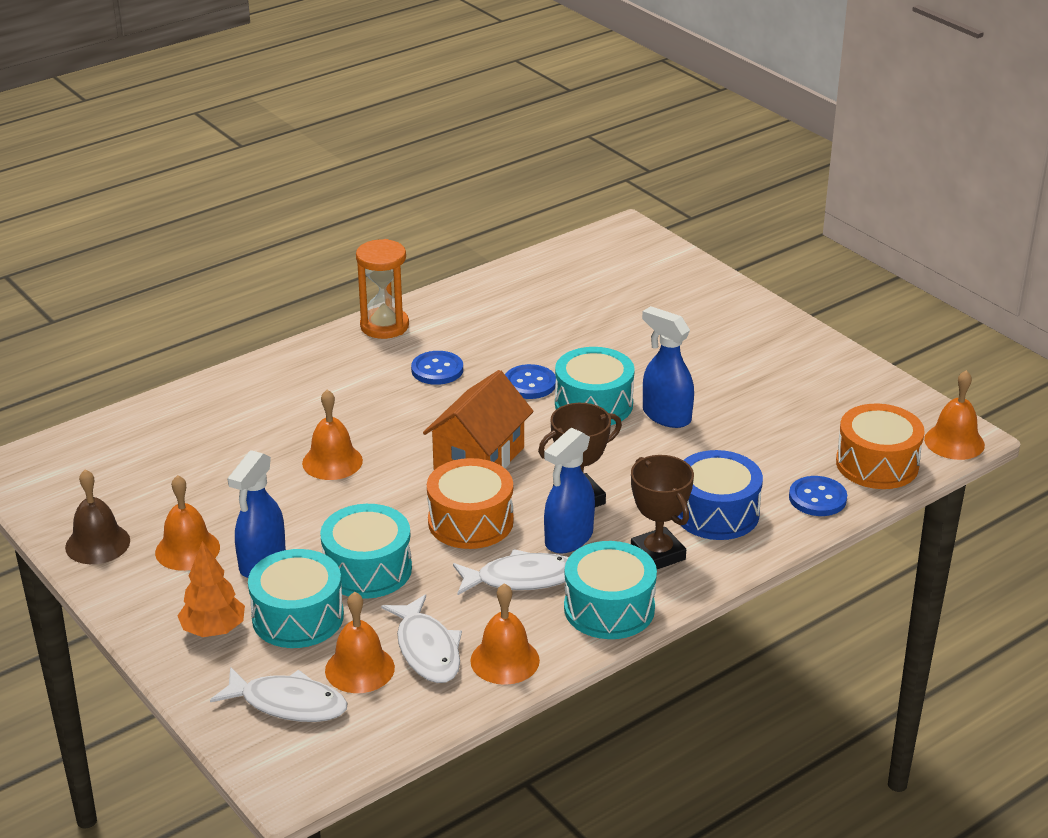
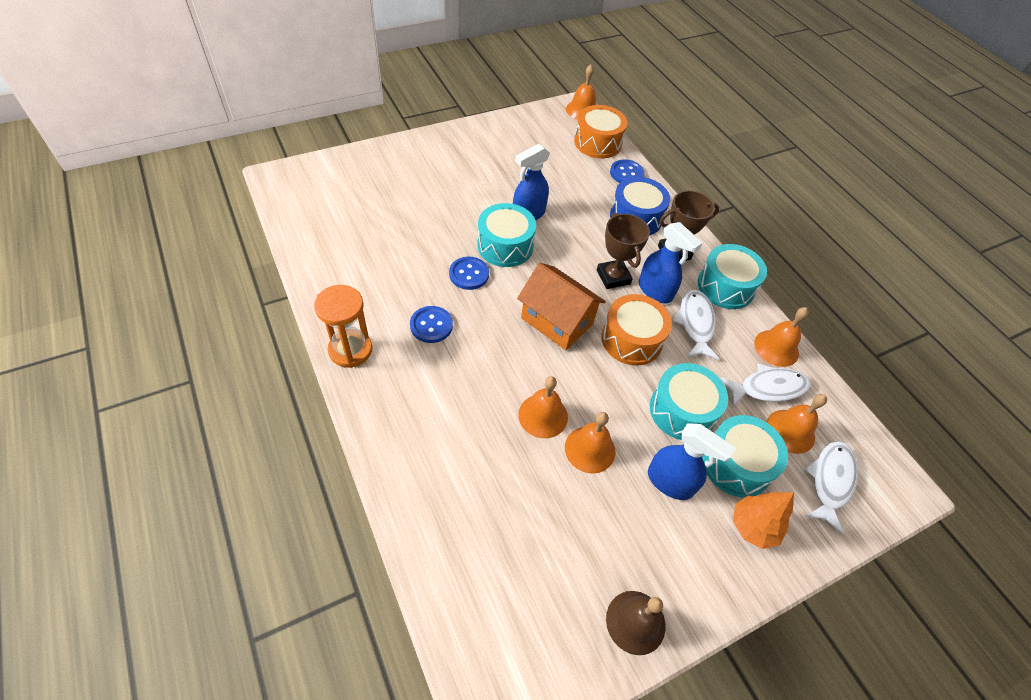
camera: 85 degrees left, 20 degrees up
orange bell [155,475,220,571] -> orange bell moved to [565,412,616,474]

